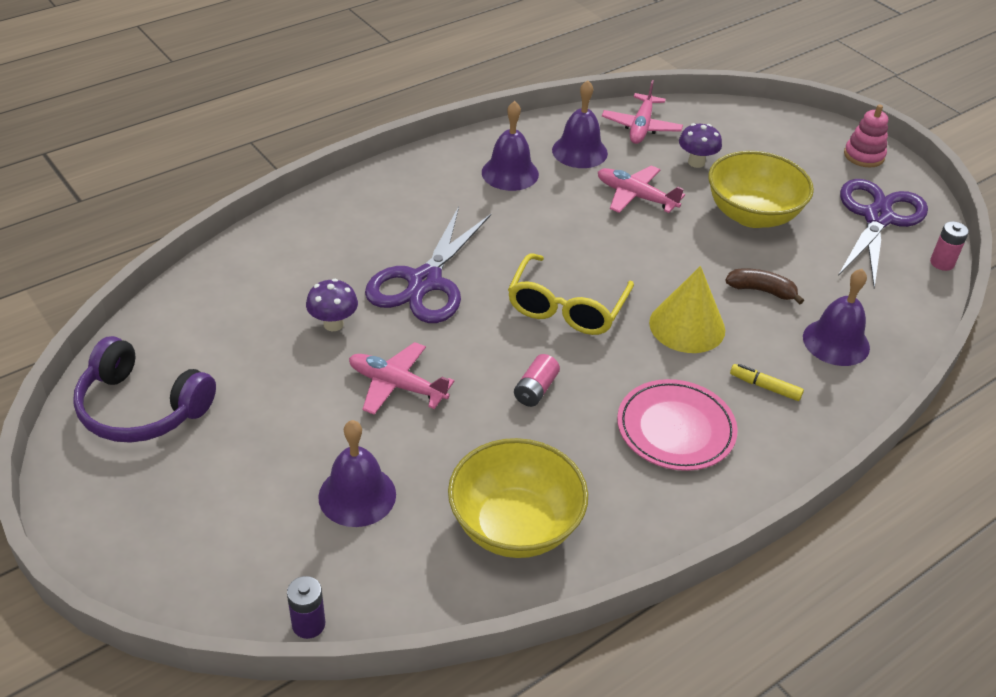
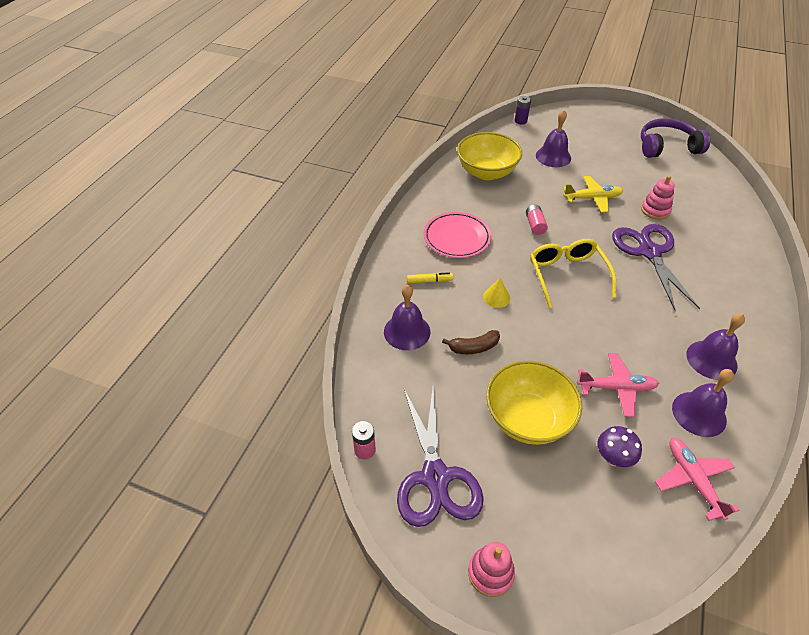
camera: 150 degrees right, 5 degrees up
purple mushroom [306,279,358,331] -> pink stacking toy [641,175,675,220]
pink plane [349,342,454,415] -> yellow plane [563,176,623,213]
yellow cone [649,266,725,353] -> yellow cone [483,278,510,308], size x0.53

